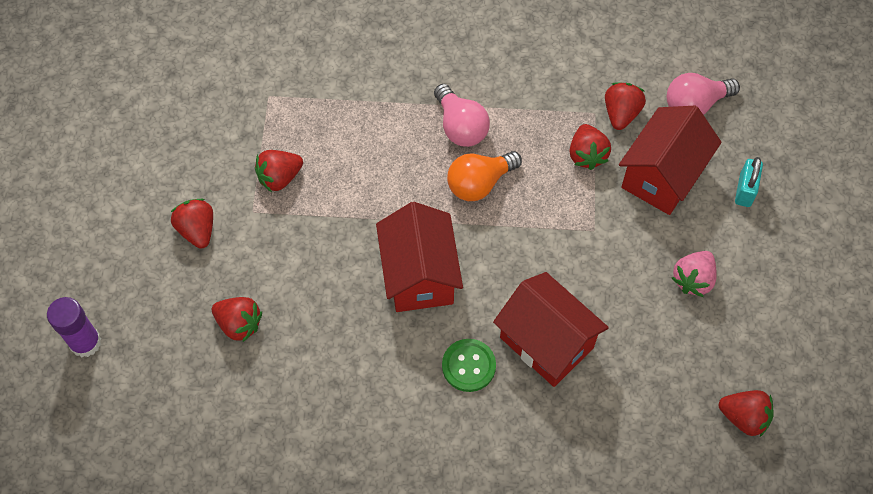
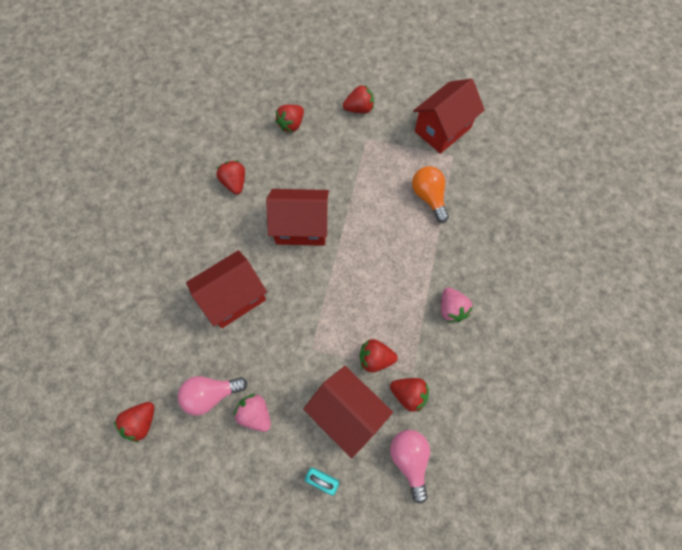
camera: 100 degrees right, 5 degrees up
purple glue stick [47,297,101,357] -> none
red strawberry [255,150,303,192] -> red strawberry moved to [216,161,245,194]
pink light bulb [434,84,490,147] -> pink light bulb moved to [178,376,247,416]
green button [442,339,496,392] -> none
orange light bulb [447,151,522,201] -> orange light bulb moved to [412,166,449,223]
none -> red house [413,79,485,154]
none -> pink strawberry [441,287,473,322]

